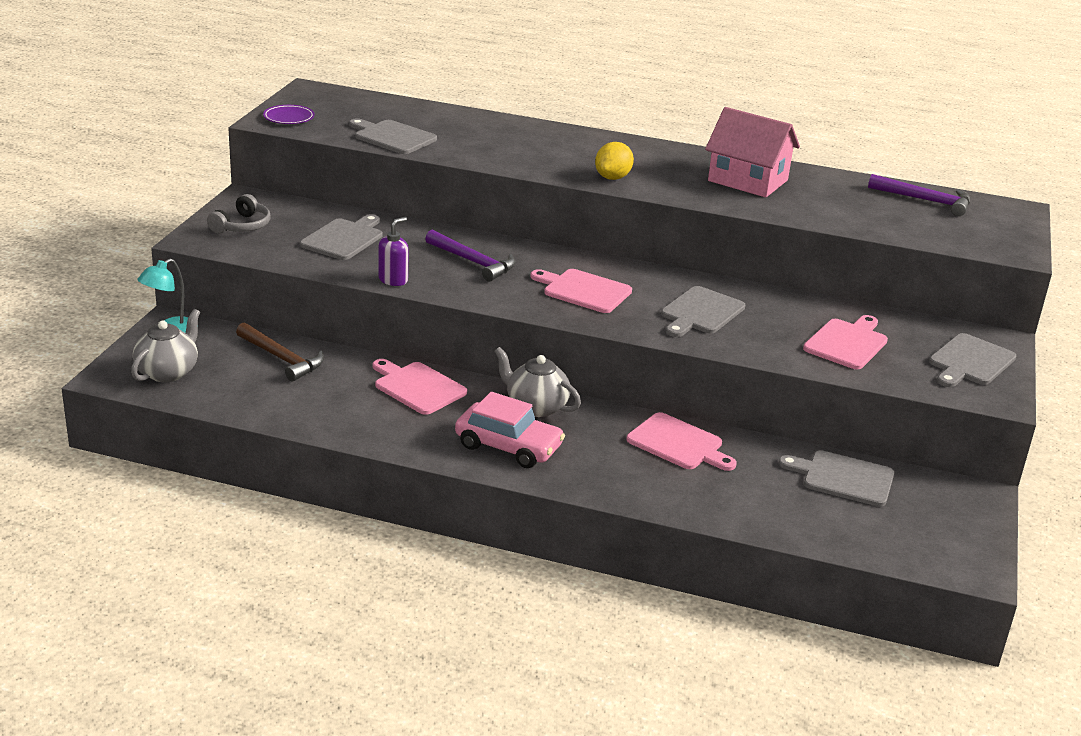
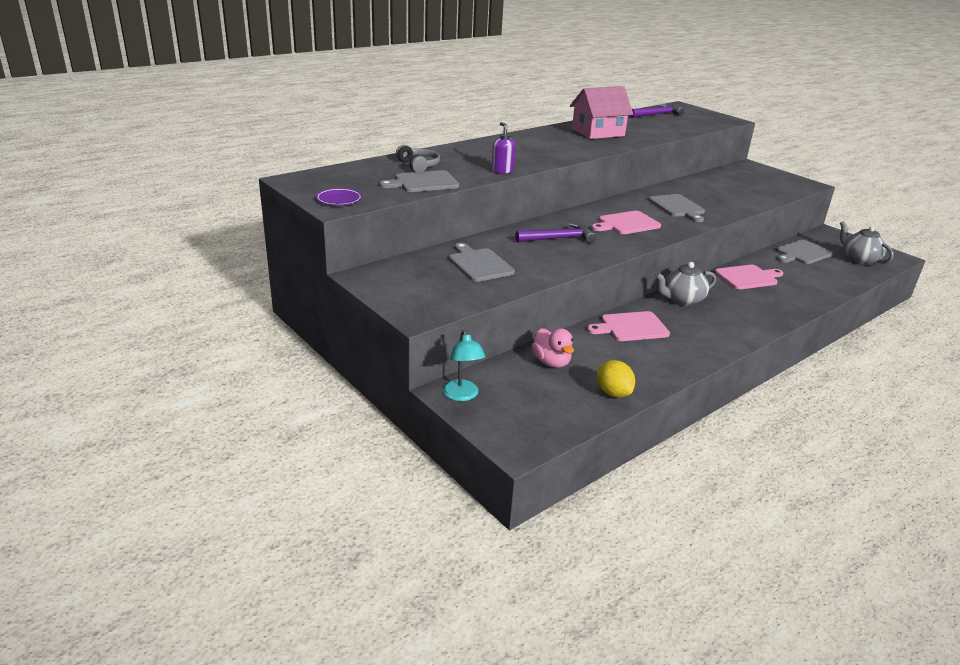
camera: 55 degrees left, 0 degrees up
grey teapot [131,309,200,382] -> grey teapot moved to [840,221,894,265]
grey headphones [207,194,271,234] -> grey headphones moved to [396,145,440,172]
brown hammer [236,322,324,381] -> pink duck [531,328,574,368]
purple soap dispenser [378,217,409,286] -> purple soap dispenser moved to [492,122,516,174]
pink car [455,392,565,468] -> none
yellow lemon [595,142,634,180] -> yellow lemon moved to [597,360,635,398]
pink cutting board [803,315,888,369] -> none
grey cutting board [929,333,1016,387] -> none

